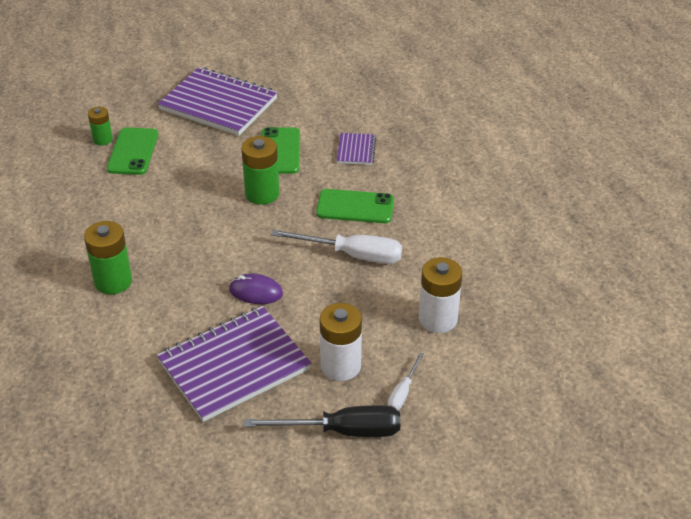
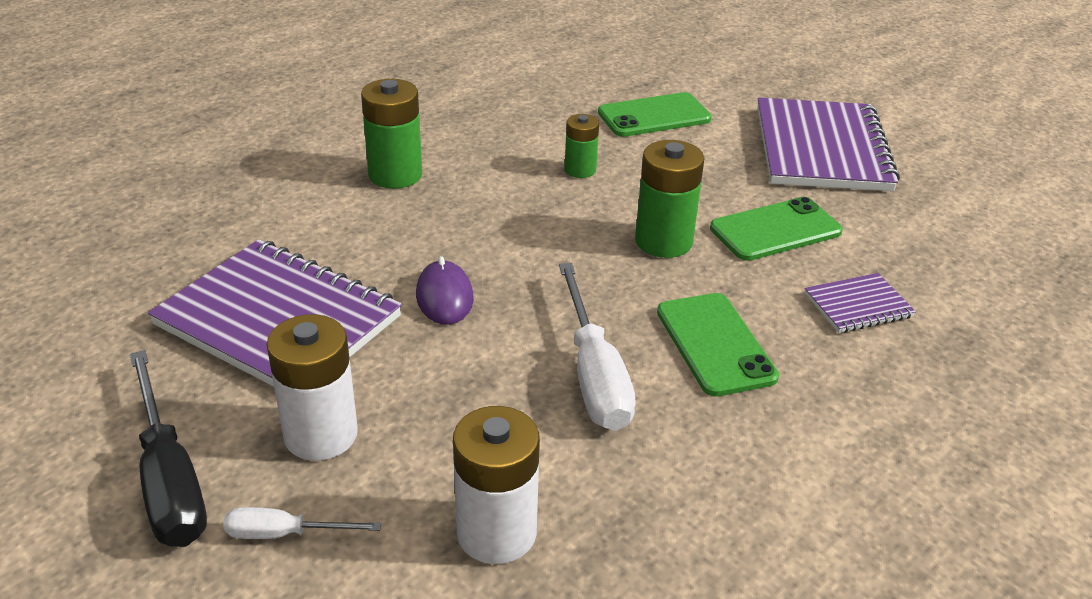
camera: 65 degrees right, 5 degrees down
green battery [88,107,113,146] -> green battery moved to [565,114,599,178]

